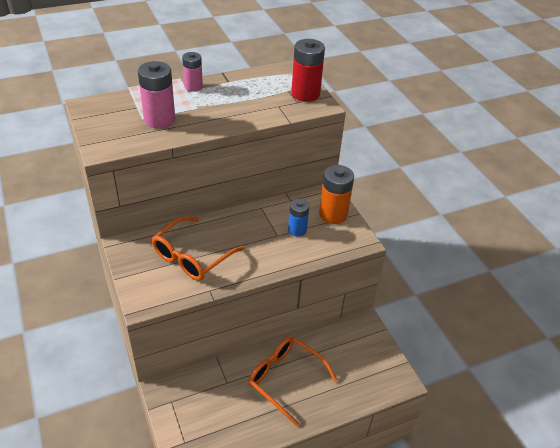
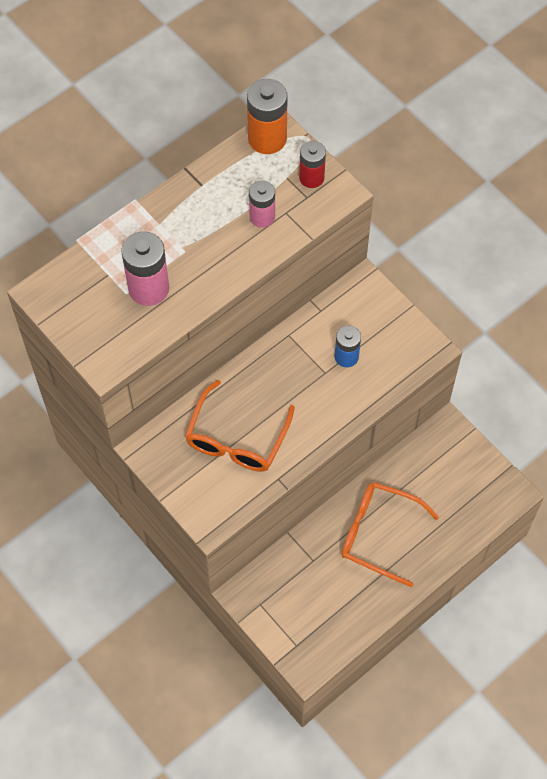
camera: 15 degrees left, 20 degrees up
pink battery [182,52,203,92] -> pink battery moved to [249,180,275,228]
red battery [291,39,325,102] -> red battery [299,141,326,188], size x0.64
orange battery [319,165,354,224] -> orange battery moved to [247,79,287,154]

